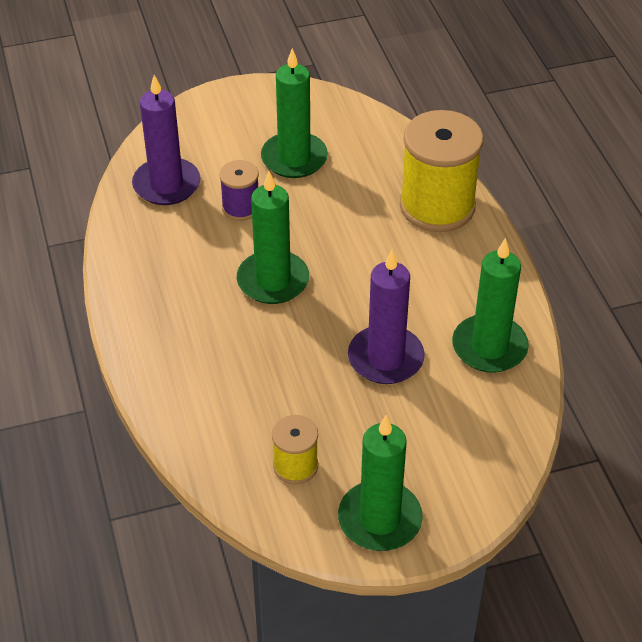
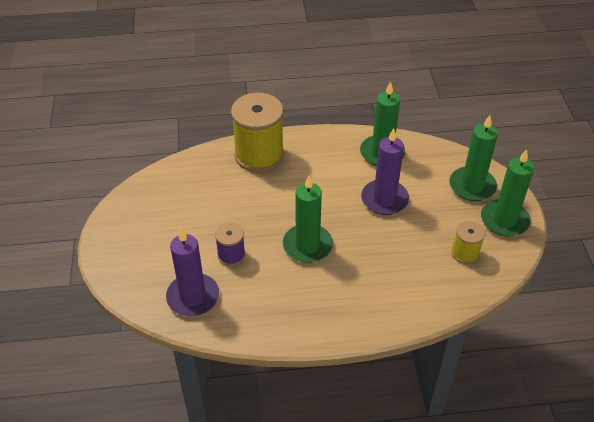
camera: 80 degrees left, 0 degrees up
green candle [261,48,328,178] -> green candle moved to [449,115,498,201]

